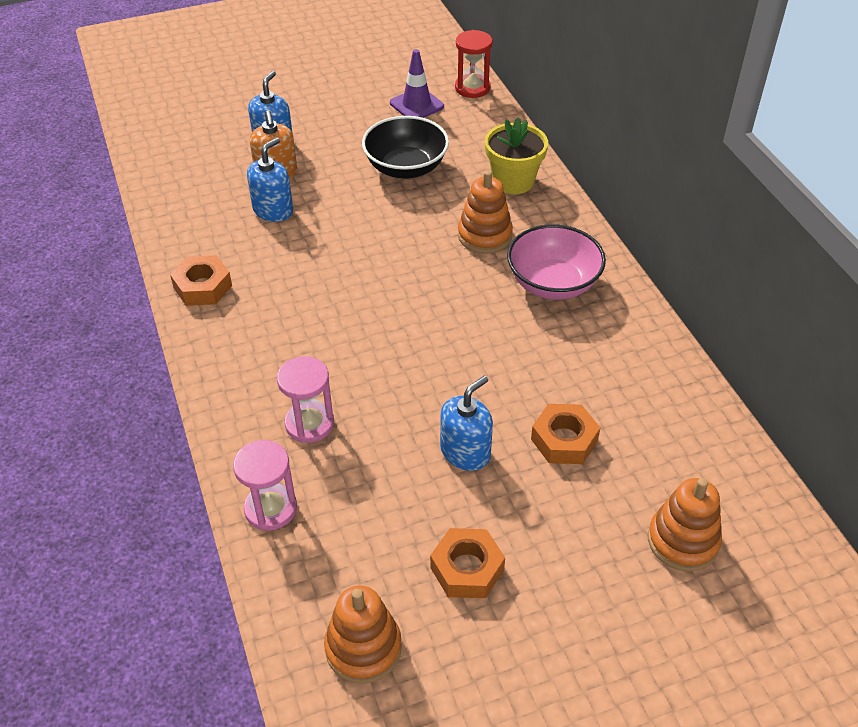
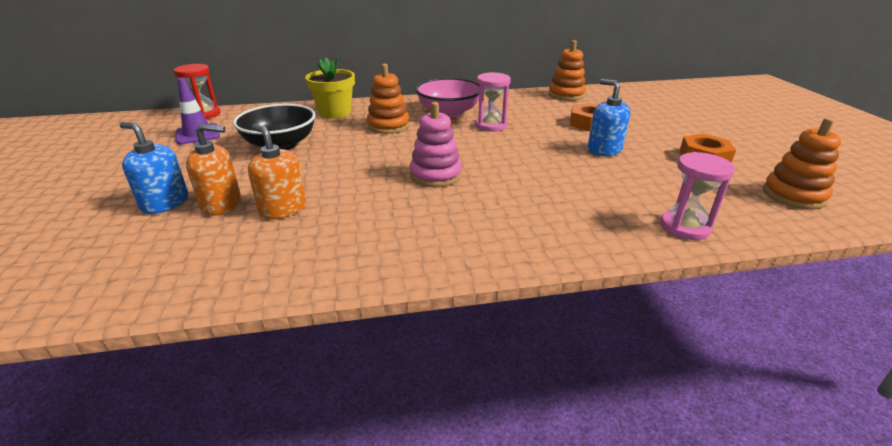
camera: 80 degrees left, 15 degrees down
orange nut [170,255,232,306] -> none
blue soap dispenser [247,137,293,222] -> orange soap dispenser [248,124,306,219]
pink hourglass [277,356,334,443] -> pink hourglass moved to [475,72,511,132]
orange stacking toy [648,478,722,572] -> orange stacking toy moved to [548,40,586,101]
none -> pink stacking toy [410,102,462,187]

